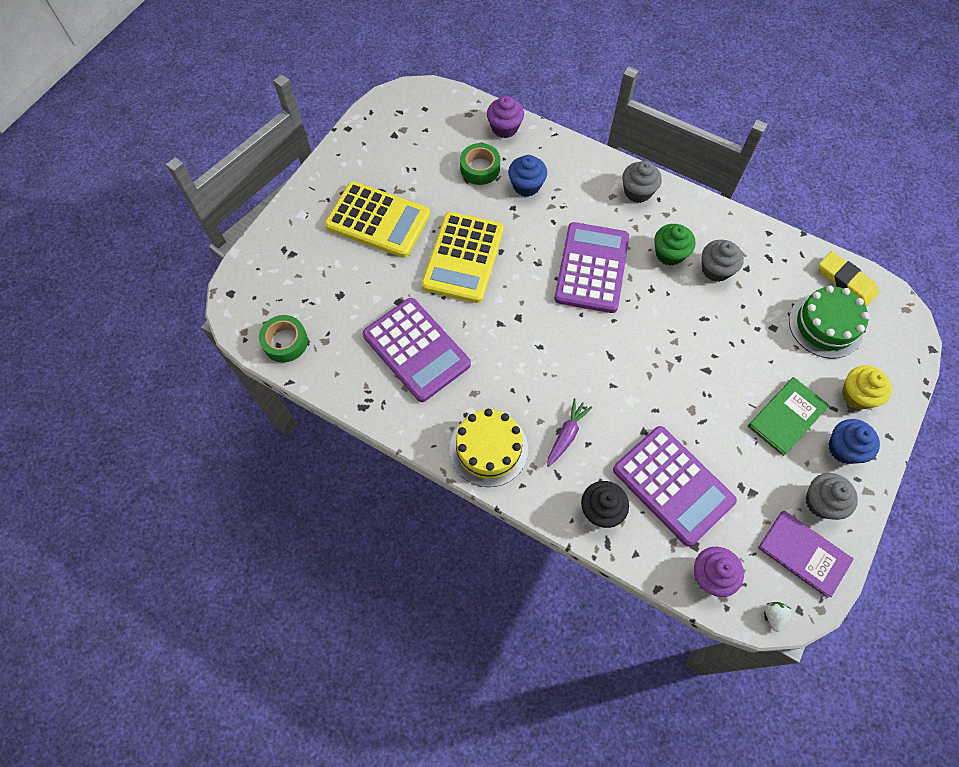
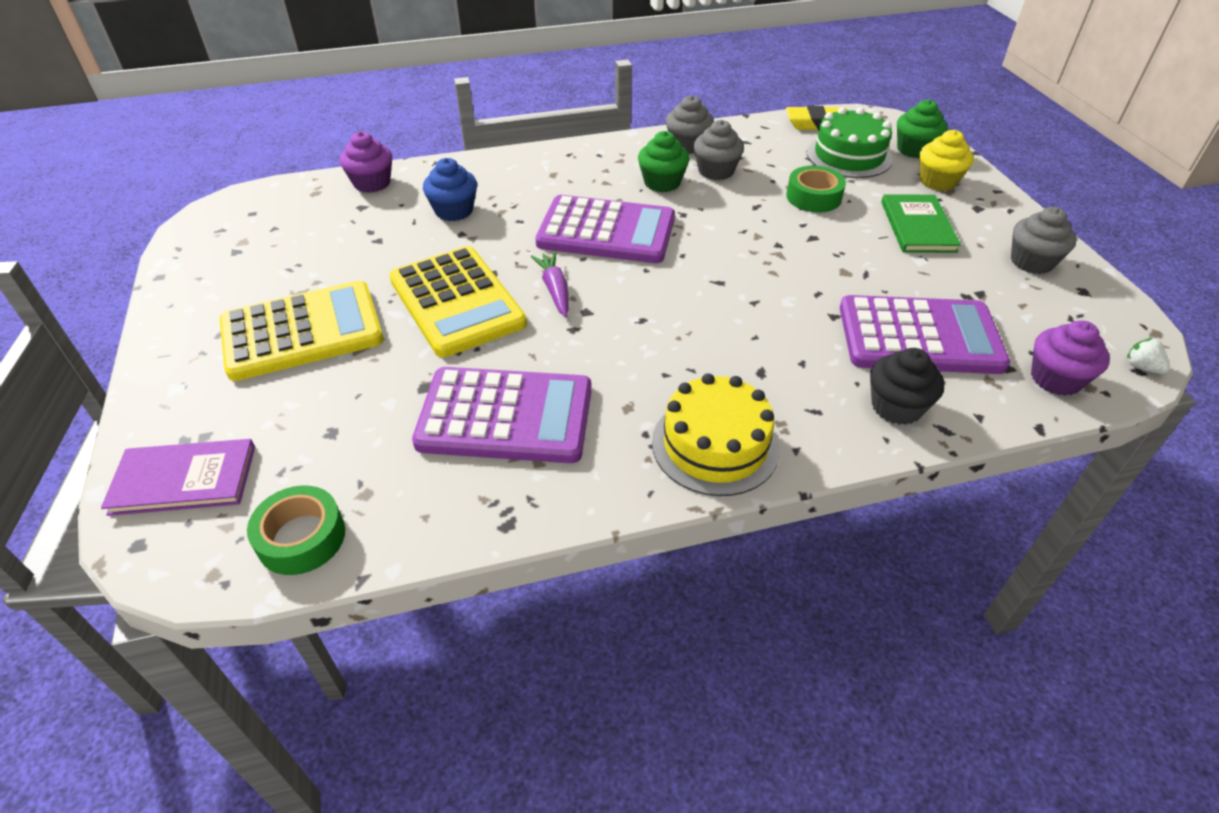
camera: 45 degrees left, 20 degrees down
green tape [460,143,500,185] -> green tape moved to [786,166,846,213]
purple carrot [547,398,592,467] -> purple carrot moved to [531,251,569,317]
purple calculator [554,222,629,313] -> purple calculator turned 135 degrees clockwise [535,195,675,263]
grey cupcake [622,161,662,203] -> grey cupcake moved to [666,95,714,154]
purple book [758,510,854,598] -> purple book moved to [101,439,255,516]
blue cupcake [828,419,880,464] -> none
none -> green cupcake [897,99,947,158]

